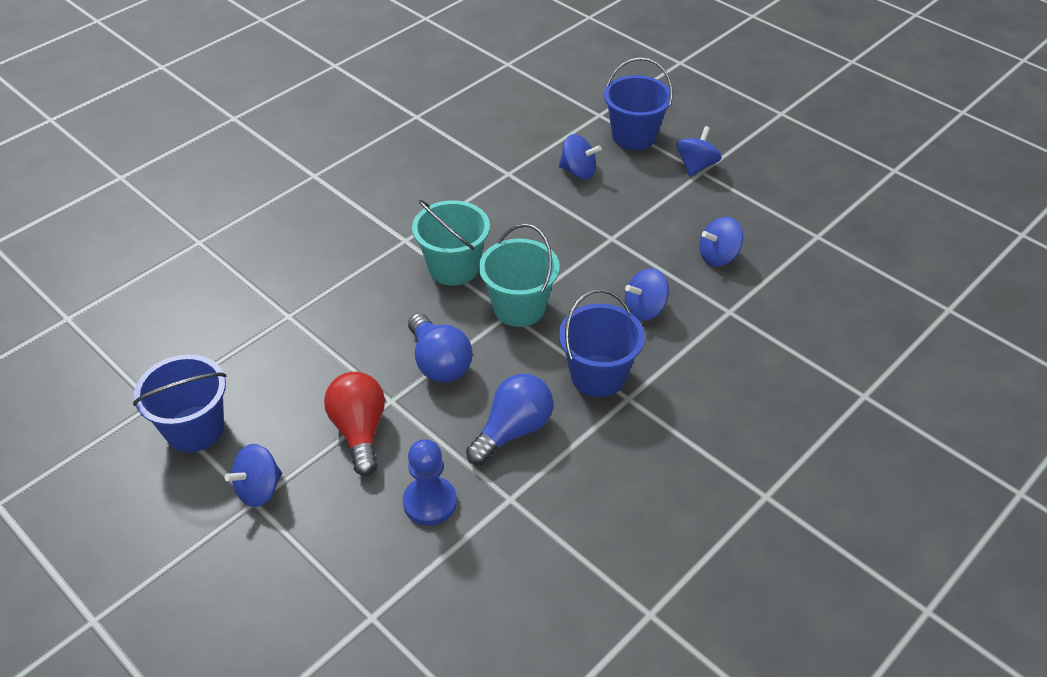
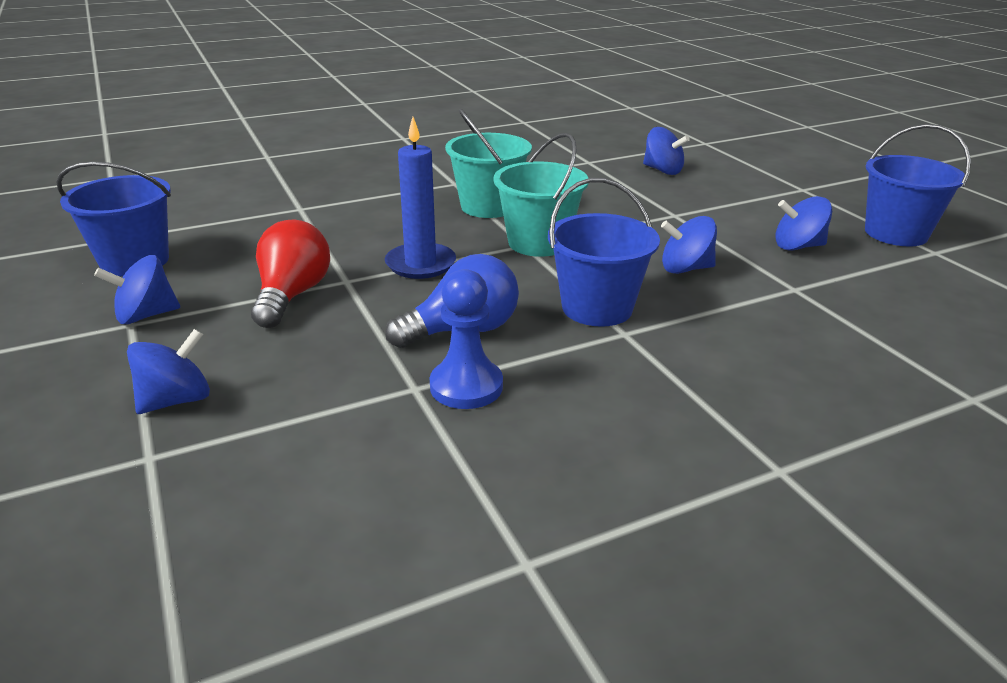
camera: 20 degrees right, 15 degrees down
blue pawn [403,439,457,526] -> blue pawn moved to [430,269,503,409]
blue light bulb [408,313,473,383] -> blue candle [385,117,456,279]
blue bucket [604,58,673,150] -> blue bucket moved to [865,124,971,246]
blue spinning top [676,126,722,177] -> blue spinning top moved to [127,329,210,414]

